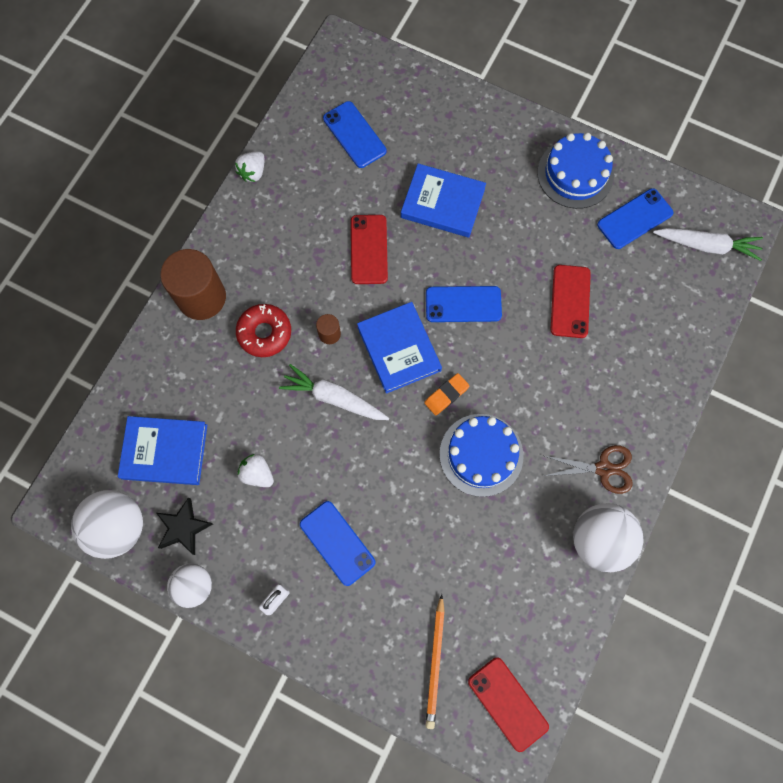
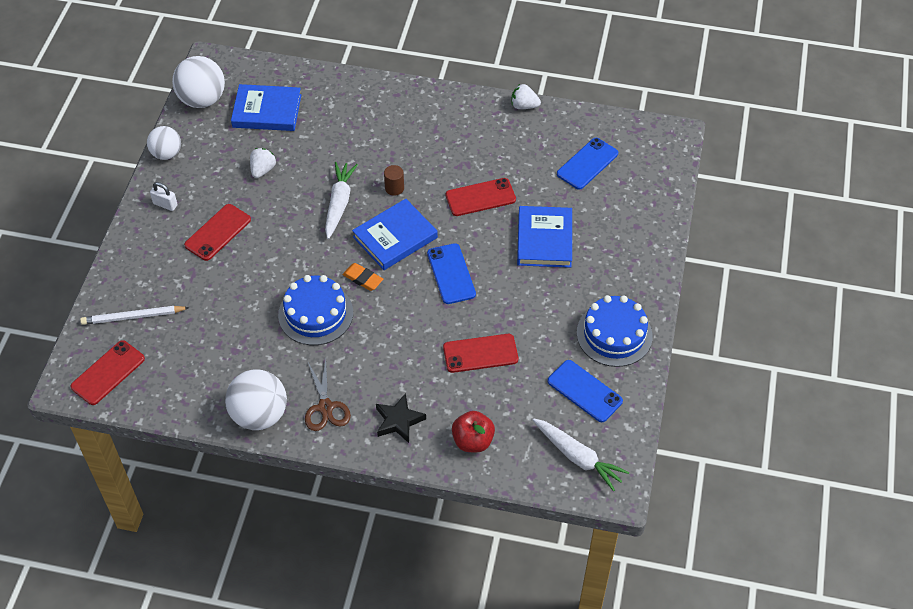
camera: 75 degrees right, 20 degrees down
blue book [118,416,207,485] -> blue book turned 75 degrees counterclockwise [231,84,301,131]
black star [156,497,213,555] -> black star moved to [376,393,426,443]
brown cylinder [160,249,226,320] -> none
red donut [236,304,291,357] -> none
blue phone [300,501,376,586] -> red phone [184,204,251,261]
orange pencil [426,594,445,729] -> white pencil [80,306,190,325]
white carrot [653,228,763,261] -> white carrot turned 45 degrees counterclockwise [533,418,629,491]
none -> red apple [452,411,495,452]

